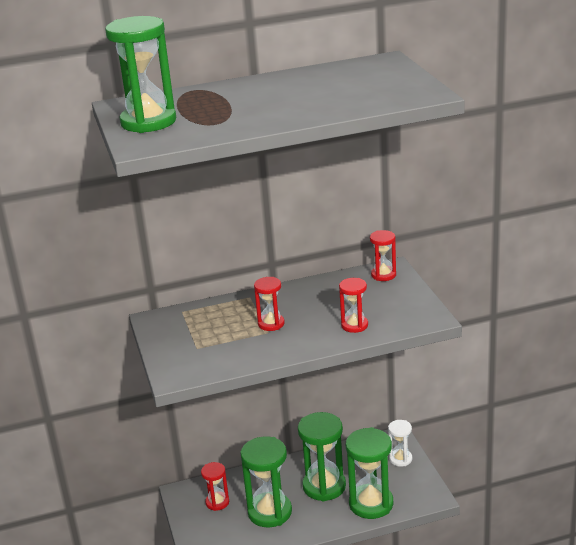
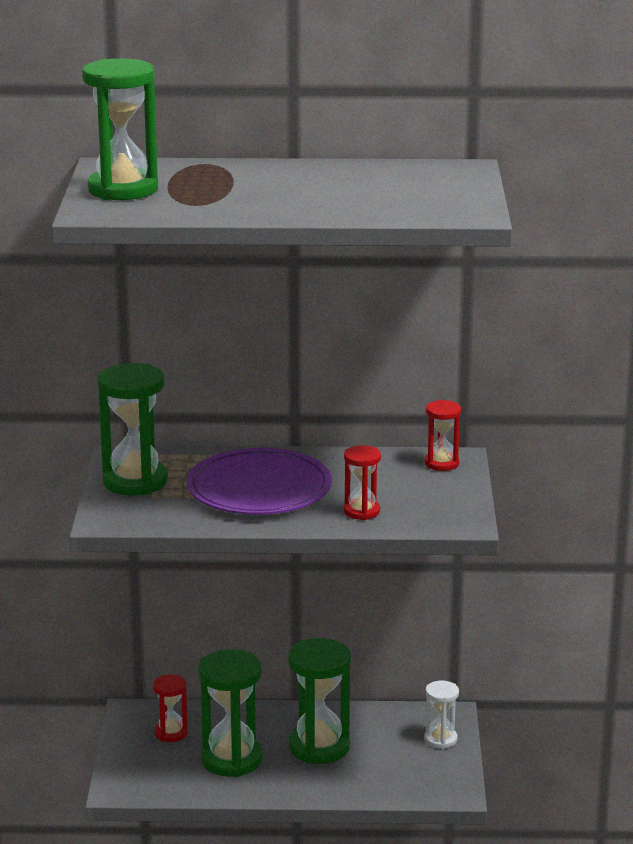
camera: 15 degrees right, 5 degrees down
red hourglass [254,277,285,331] -> purple plate [186,448,332,515]
green hourglass [346,427,393,519] -> green hourglass moved to [98,363,168,495]

